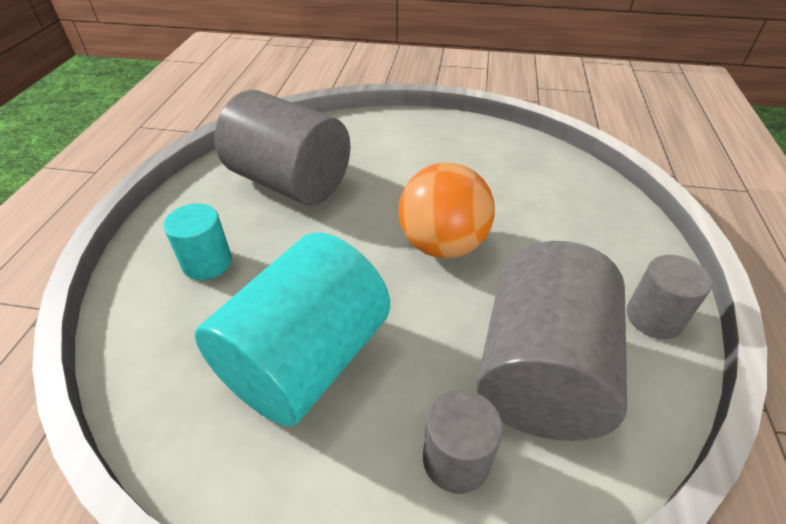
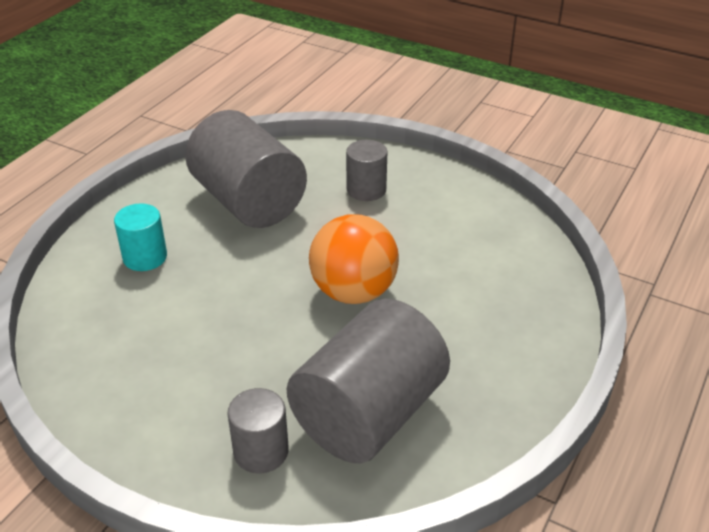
camera: 20 degrees right, 5 degrees down
turquoise cylinder [195,233,390,426] -> none
grey cylinder [626,255,712,339] -> grey cylinder moved to [346,140,387,201]

